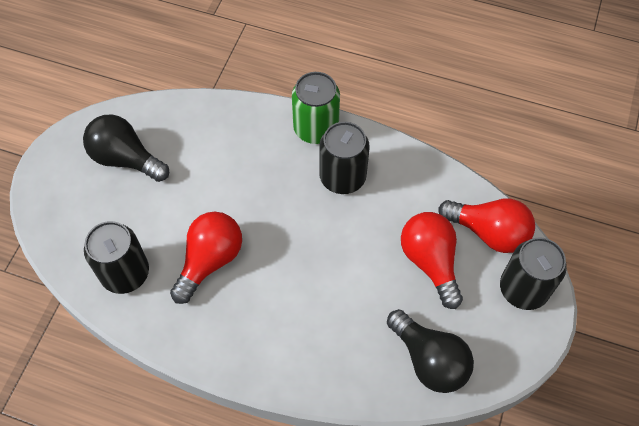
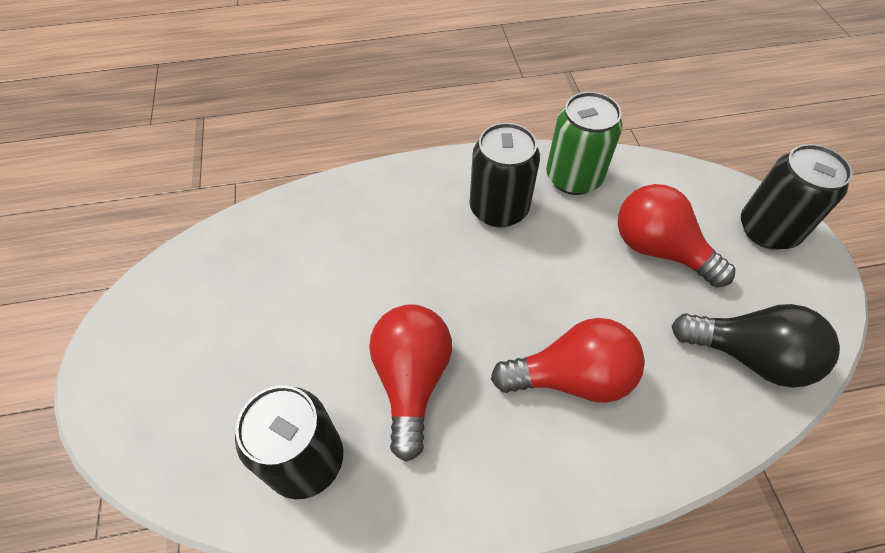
camera: 30 degrees left, 5 degrees down
black light bulb [83,115,169,182] -> none
green can [292,72,340,144] -> green can moved to [546,92,623,195]
red light bulb [438,198,535,253] -> red light bulb moved to [491,318,645,403]

